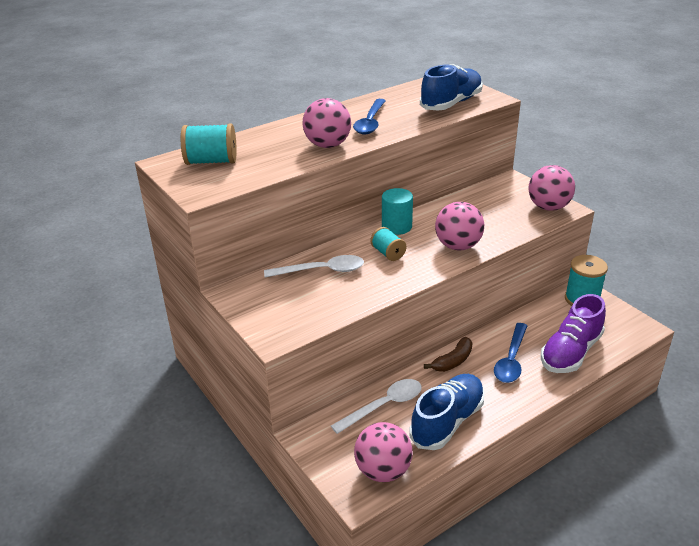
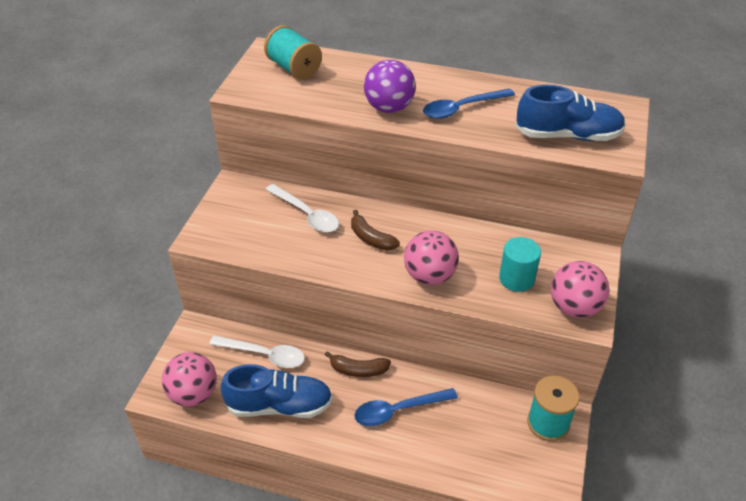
camera: 50 degrees right, 10 degrees up
pink ball [303,98,351,148] -> purple ball [364,60,416,113]
turquoise spool [370,227,406,261] -> brown banana [351,210,400,251]
turquoise cylinder [382,188,413,235] -> turquoise cylinder moved to [499,237,541,292]
purple shoe [541,294,606,373] -> none

